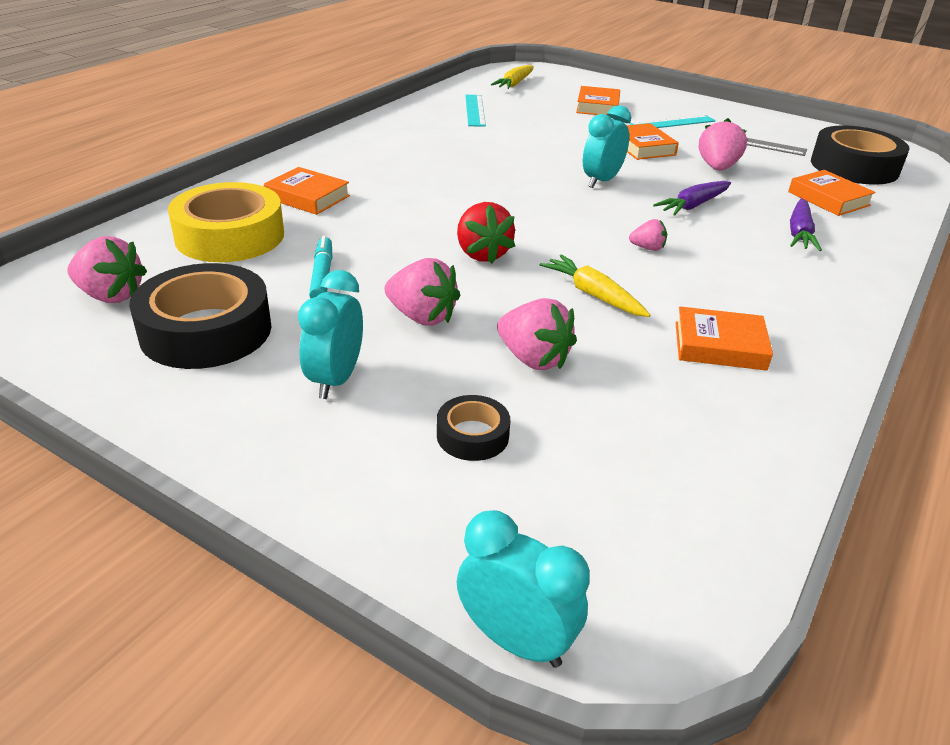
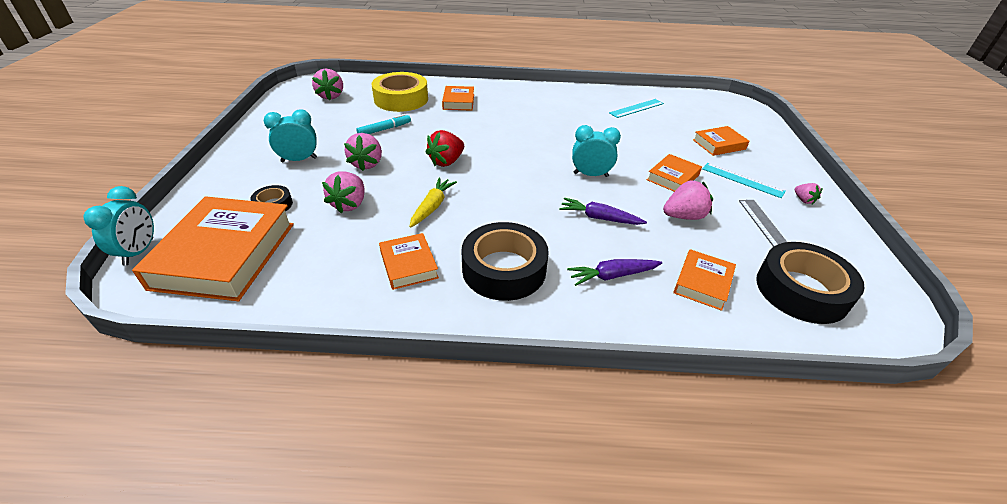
camera: 60 degrees right, 5 degrees up
black tape [129,263,271,369] -> black tape moved to [461,222,549,301]
yellow carrot [491,65,534,89] -> none
pink strawberry [629,219,667,251] -> pink strawberry moved to [795,183,822,204]
none -> orange book [132,196,294,301]

